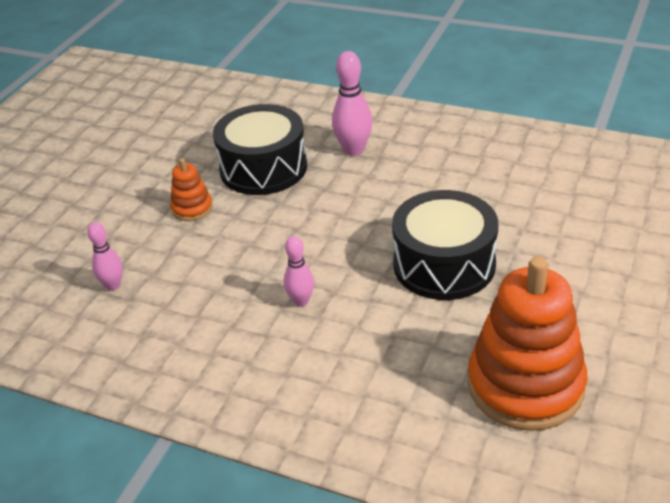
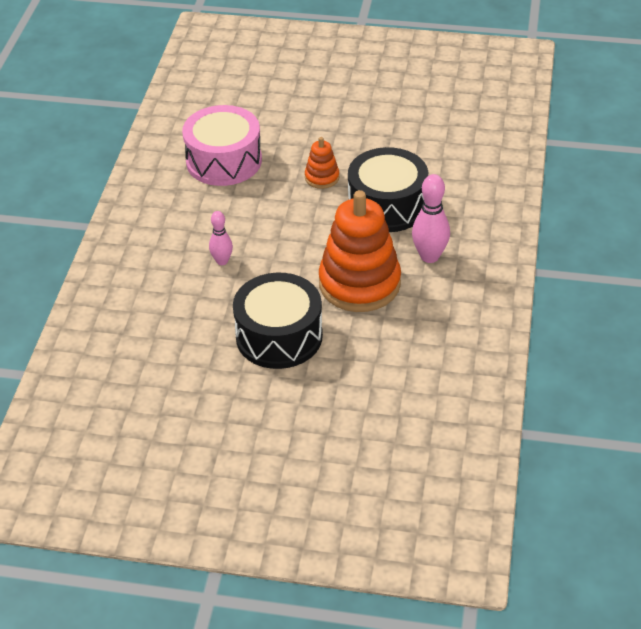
camera: 75 degrees right, 5 degrees up
pink bowling pin [87,222,123,290] -> pink drum [182,105,262,186]
orange stacking toy [468,256,587,431] -> orange stacking toy moved to [319,190,401,312]

